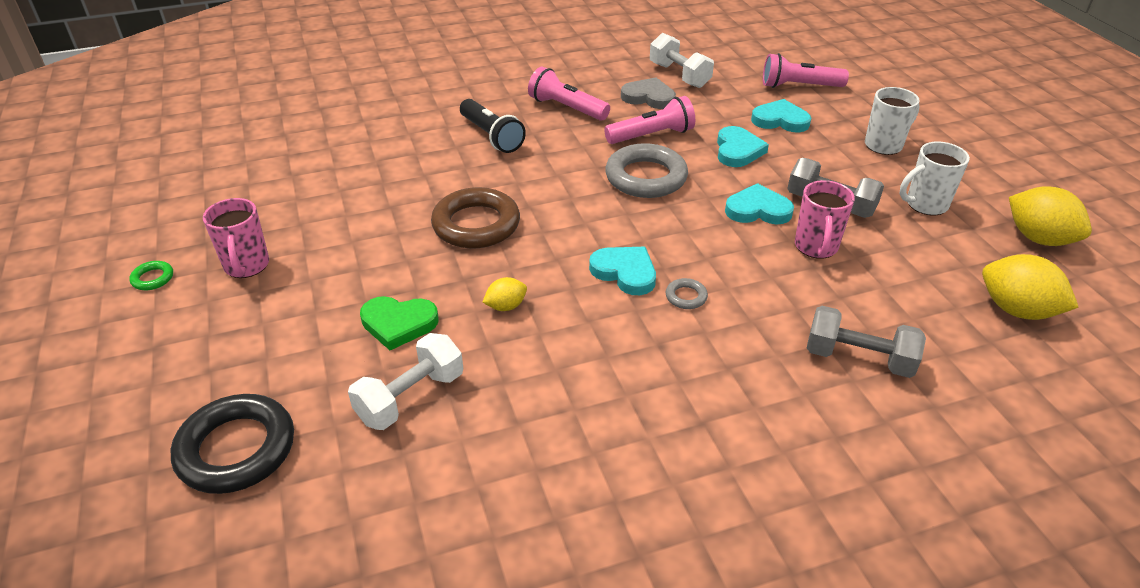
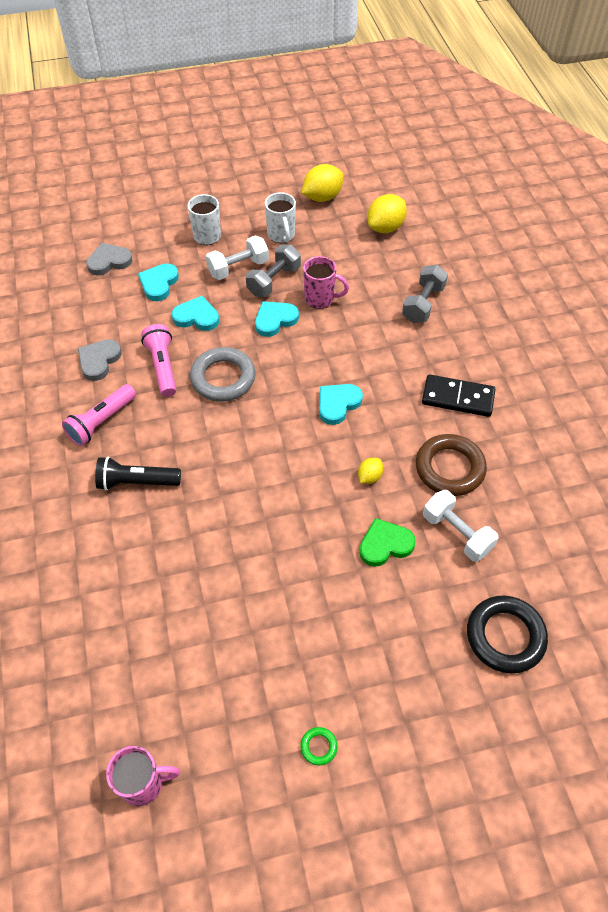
camera: 85 degrees left, 15 degrees up
pink mug [203,198,269,278] -> pink mug moved to [106,746,180,806]
green heart [360,296,438,350] -> green heart turned 120 degrees counterclockwise [359,518,416,567]
brown ring [431,187,520,248] -> brown ring moved to [416,434,487,496]
black flashlight [460,99,526,153] -> black flashlight turned 150 degrees counterclockwise [95,456,181,490]
yellow lemon [483,277,527,311] -> yellow lemon turned 60 degrees clockwise [358,458,383,484]
white dumbbell [650,33,714,88] -> white dumbbell moved to [206,235,269,280]
grey ring [666,278,708,309] -> none
turquoise heart [725,183,794,224] -> turquoise heart turned 45 degrees clockwise [255,301,299,337]
pink flashlight [763,53,849,88] -> grey heart [86,243,133,276]
none -> black domino [422,374,495,417]

